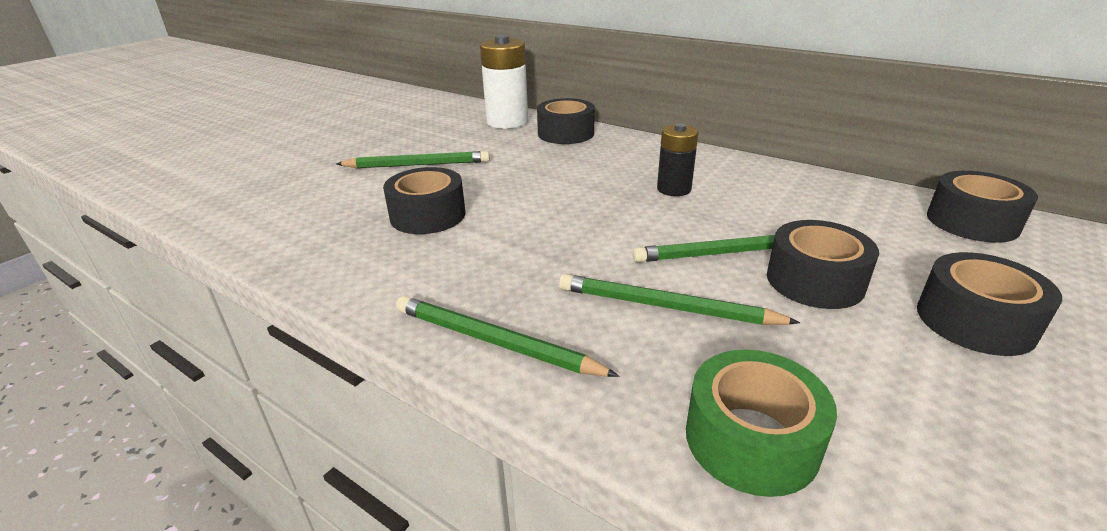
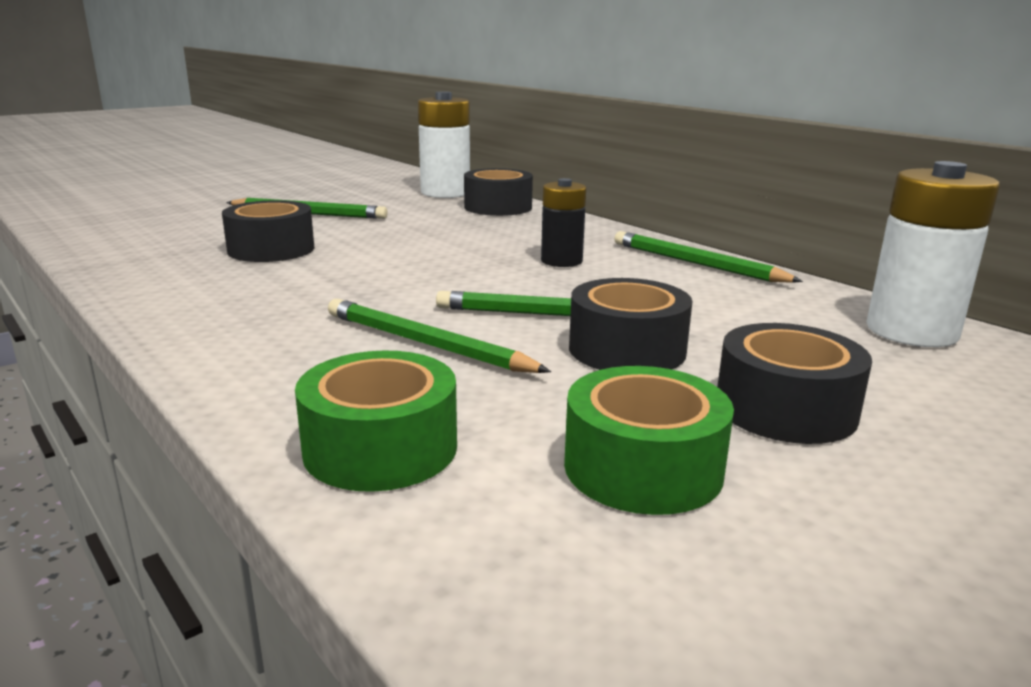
camera: 15 degrees right, 10 degrees down
green pencil [396,296,619,377] -> green pencil moved to [614,231,803,283]
black tape [927,171,1038,243] -> white battery [866,161,1000,347]
none -> green tape [564,366,734,515]

